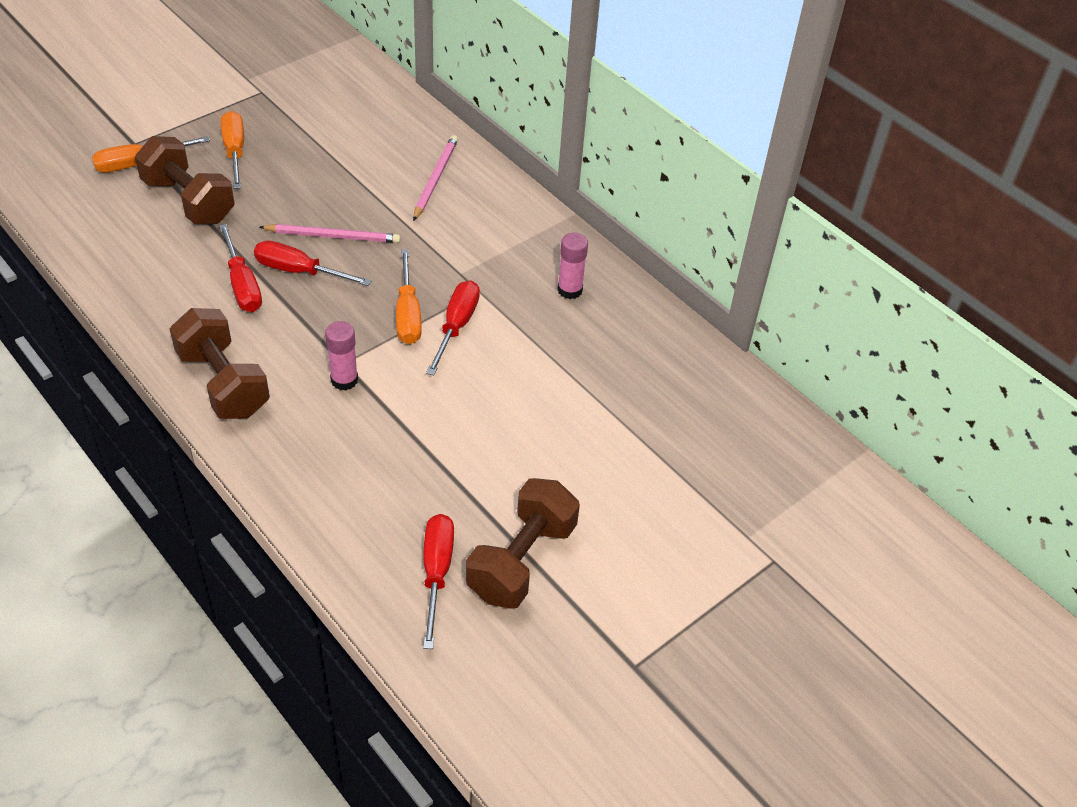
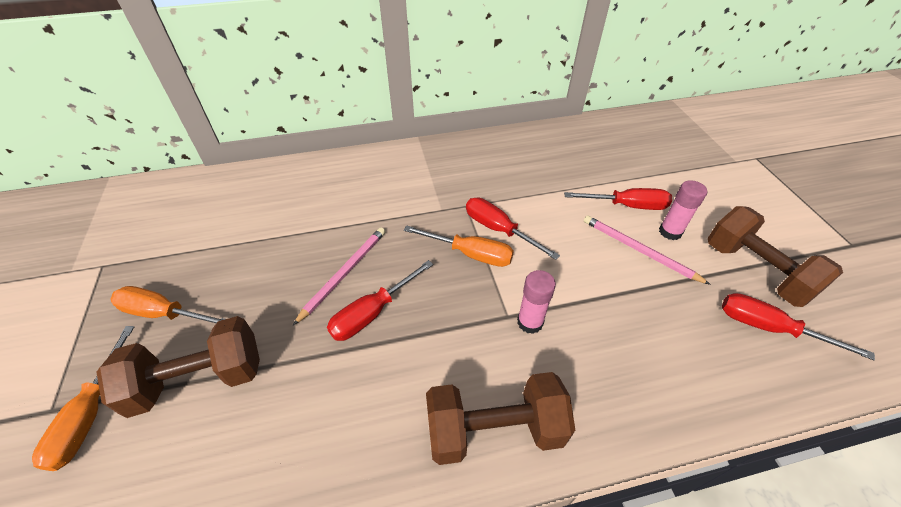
camera: 60 degrees left, 0 degrees up
red screwdriver [219,224,262,312] -> red screwdriver moved to [564,188,672,210]
pink pencil [413,135,458,221] -> pink pencil moved to [584,216,711,285]
pink glue stick [557,233,588,299] -> pink glue stick moved to [659,180,707,240]

